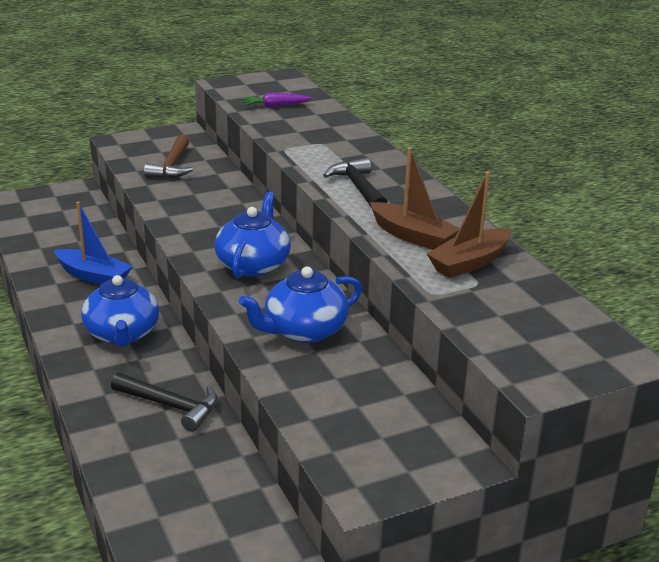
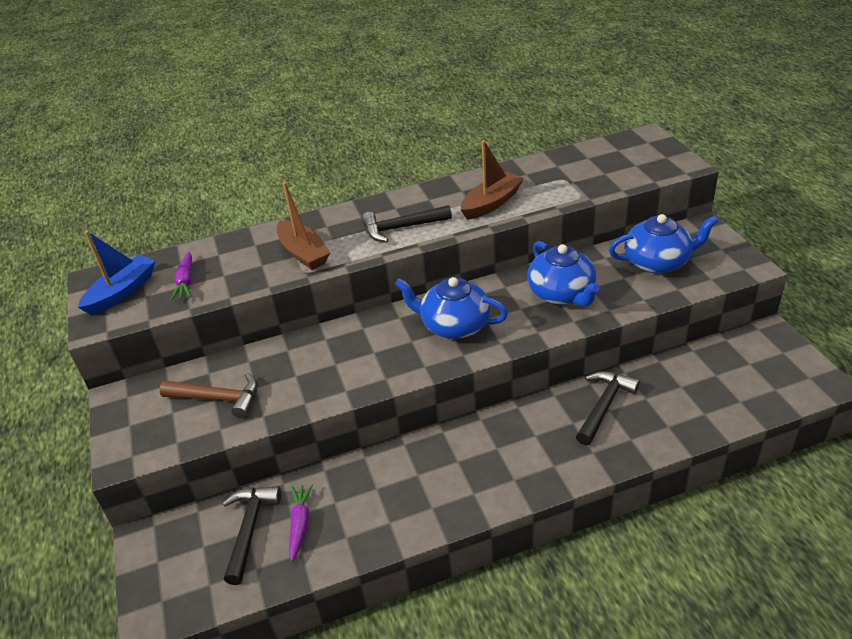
camera: 80 degrees left, 10 degrees up
blue boat [54,202,133,285] -> blue boat moved to [78,231,155,316]
blue teapot [81,273,159,347] -> blue teapot moved to [609,214,719,274]
brown boat [427,172,511,278] -> brown boat moved to [277,182,330,270]
none -> black hammer [222,486,282,585]
none -> purple carrot [289,484,313,562]

